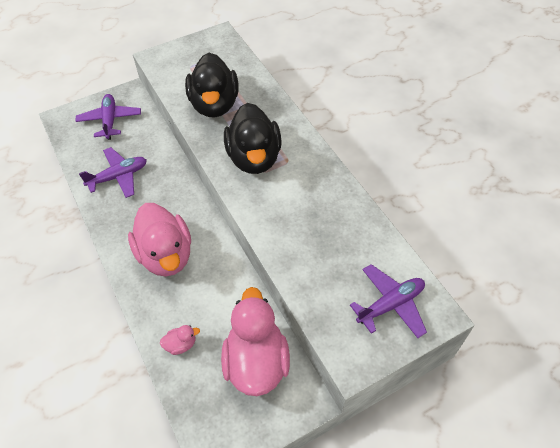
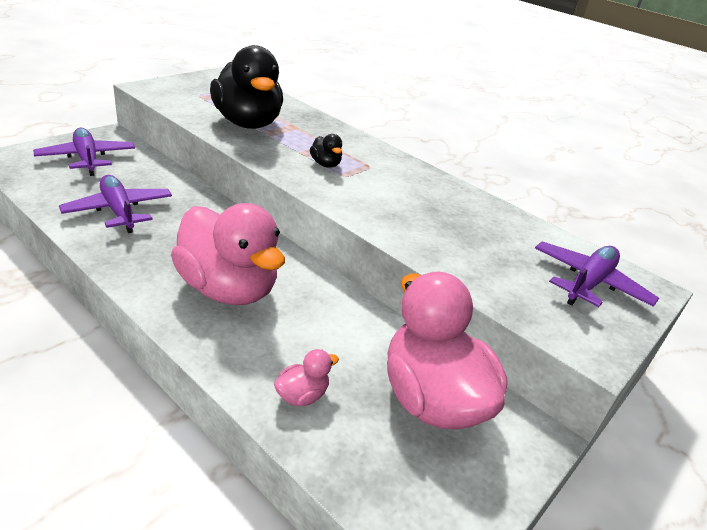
camera: 25 degrees left, 20 degrees down
purple plane [79,147,147,198] -> purple plane turned 75 degrees counterclockwise [59,175,172,233]
black duck [224,103,282,174] -> black duck [310,134,342,168], size x0.41

